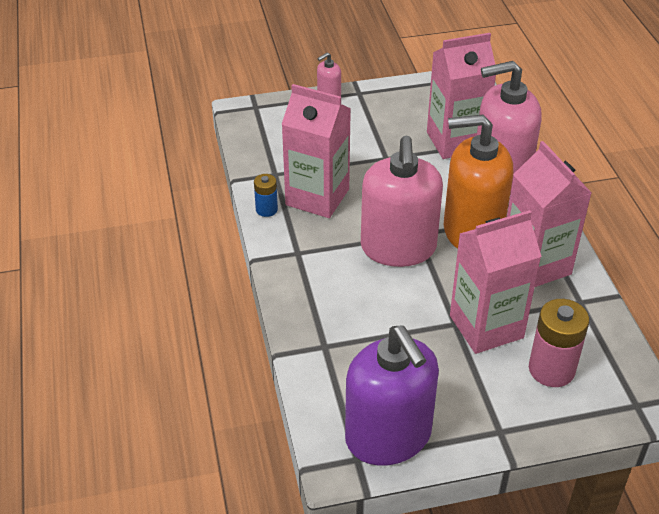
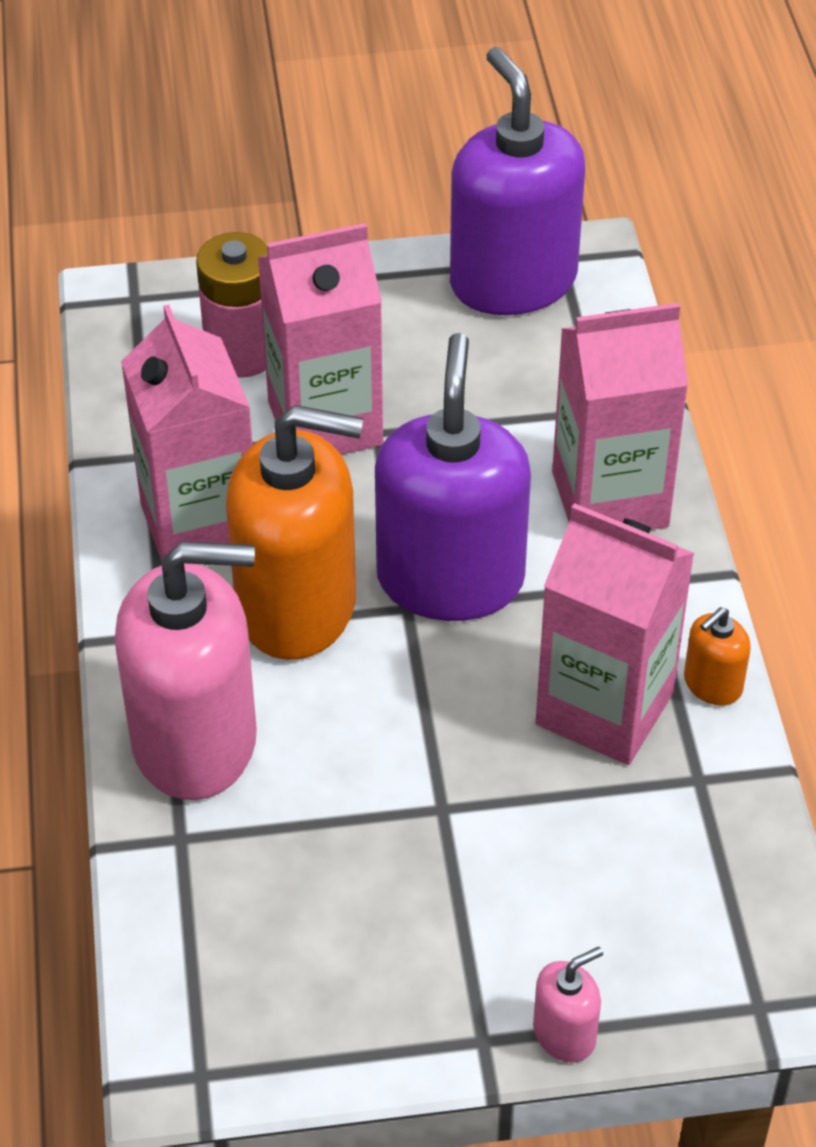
camera: 175 degrees left, 5 degrees up
blue battery [254,174,278,217] -> orange soap dispenser [684,607,751,706]
pink soap dispenser [361,135,443,267] -> purple soap dispenser [375,333,531,621]
pink carton [427,33,496,159] -> pink carton moved to [552,303,688,530]

